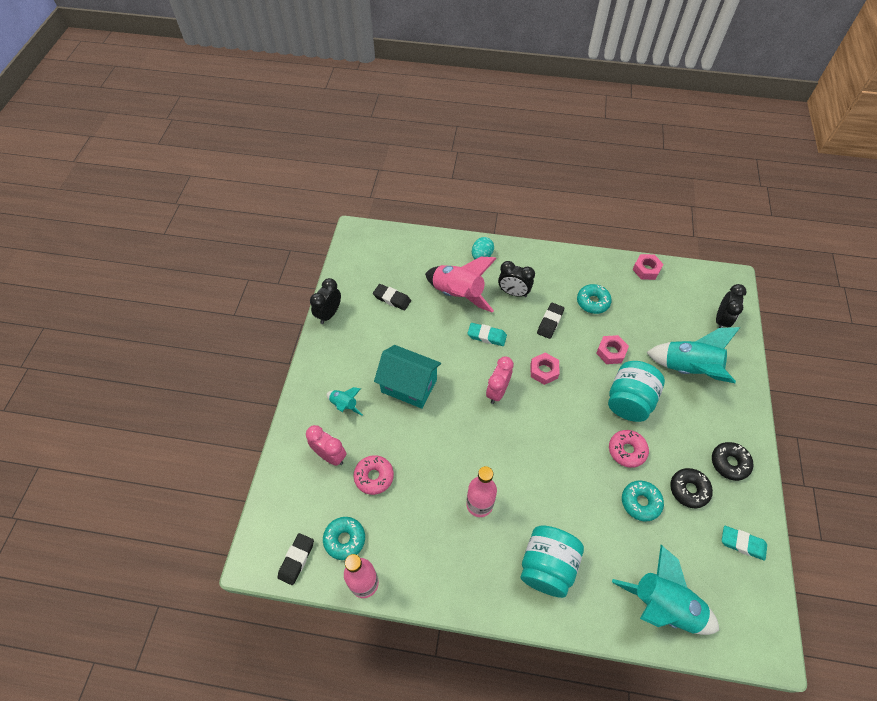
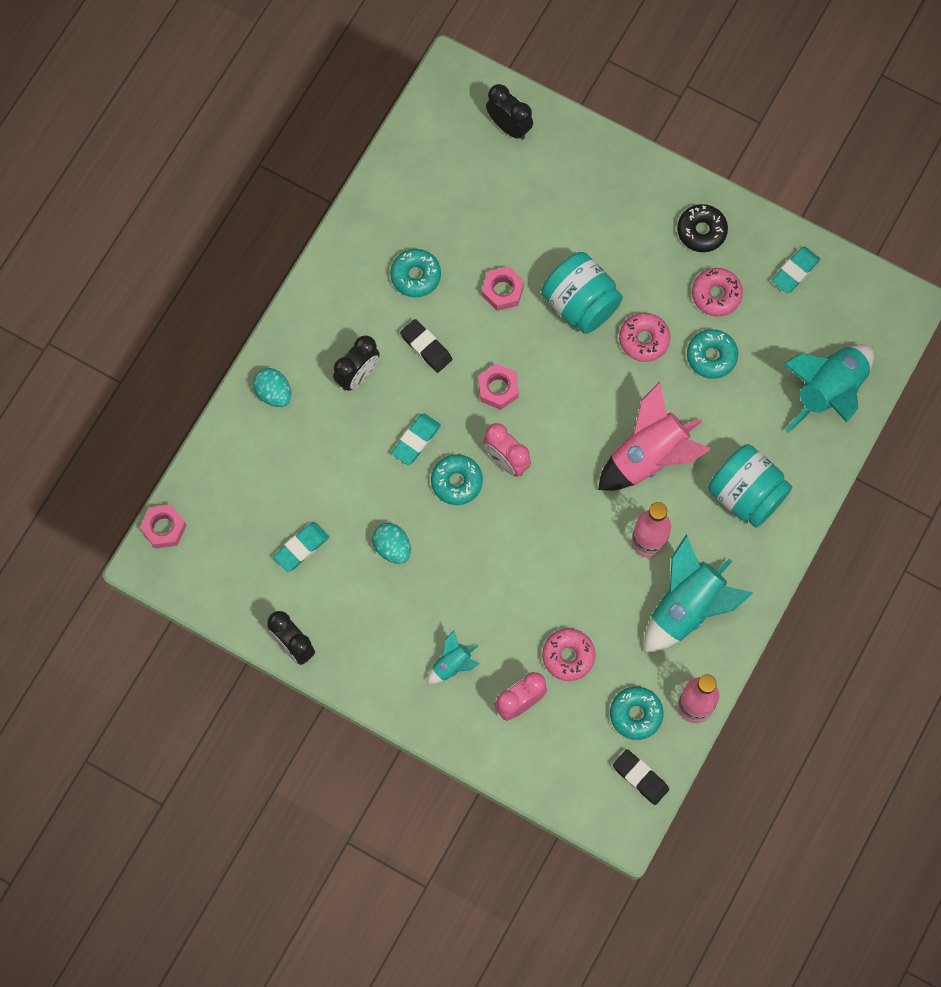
camera: 70 degrees left, 15 degrees up
black eraser [373,284,411,310] -> turquoise eraser [273,522,329,572]
turquoise house [374,345,441,409] -> none
pink rocket [425,257,497,313] -> pink rocket moved to [598,381,711,491]
pink nut [632,254,663,280] -> pink nut moved to [140,504,187,549]
turquoise rocket [646,327,740,383] -> turquoise rocket moved to [644,534,753,653]
black donut [670,468,713,508] -> pink donut [692,268,743,317]
none -> turquoise egg [372,523,411,564]
none -> turquoise donut [431,454,483,505]

